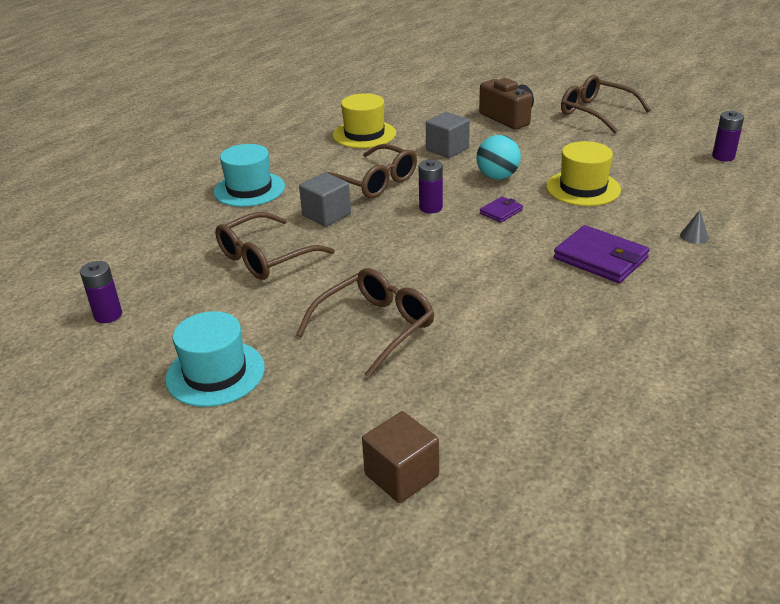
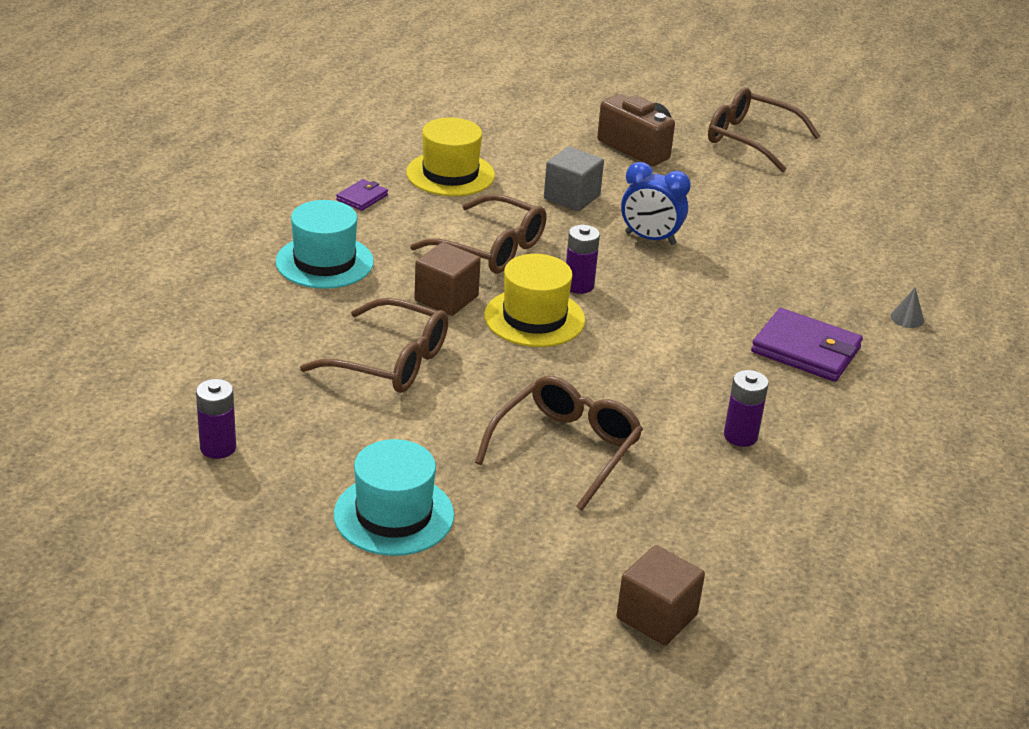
camera: 15 degrees left, 0 degrees up
brown glasses [215,212,335,280] -> brown glasses turned 105 degrees counterclockwise [300,298,448,393]
grey cube [299,172,351,227] -> brown cube [414,242,481,316]
turquoise ball [476,135,521,180] -> blue clock [621,162,691,245]
purple wallet [480,197,523,223] -> purple wallet moved to [336,179,388,211]
yellow hat [546,141,621,206] -> yellow hat moved to [484,254,585,347]
purple battery [712,111,744,162] -> purple battery moved to [724,370,769,447]

